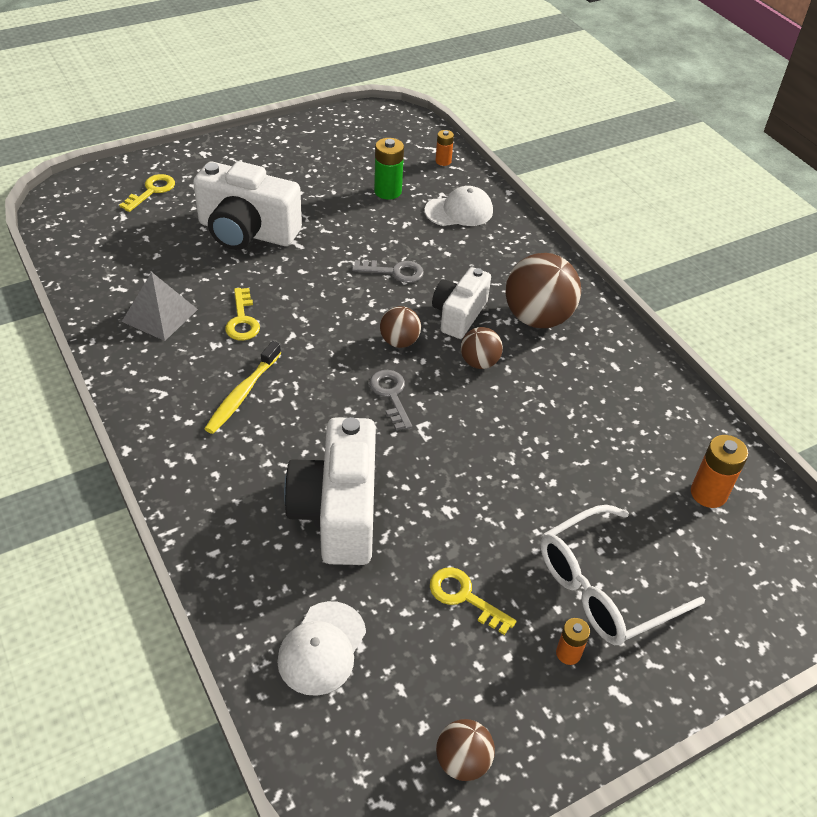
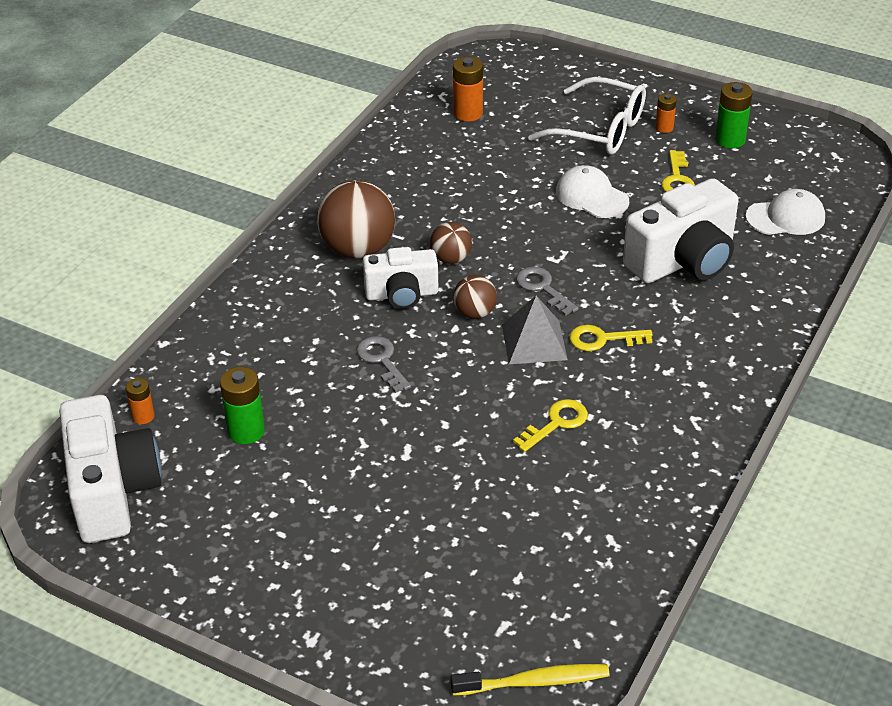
camera: 120 degrees left, 5 degrees down
yellow key [119,174,175,212] -> yellow key moved to [569,325,653,351]
grey pyramid [122,272,198,341] -> grey pyramid moved to [502,296,568,364]
white camera [193,161,302,250] -> white camera moved to [59,395,162,543]
yellow toothbrush [204,341,281,434] -> yellow toothbrush moved to [451,664,610,696]
grey key [369,370,412,430] -> grey key turned 105 degrees clockwise [516,266,579,316]
white cap [424,186,493,226] -> white cap moved to [556,165,629,218]
brown ball [436,719,495,781] -> none
none -> green battery [715,82,753,148]

